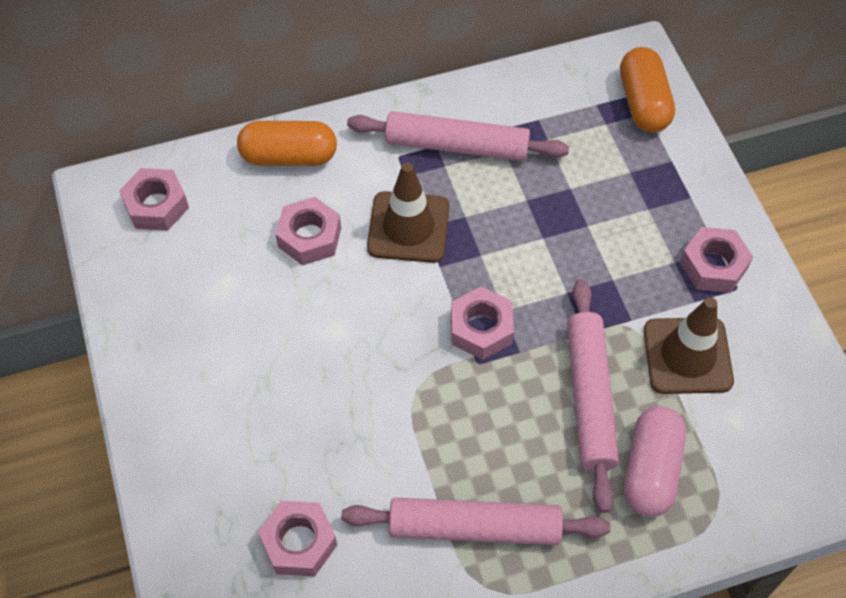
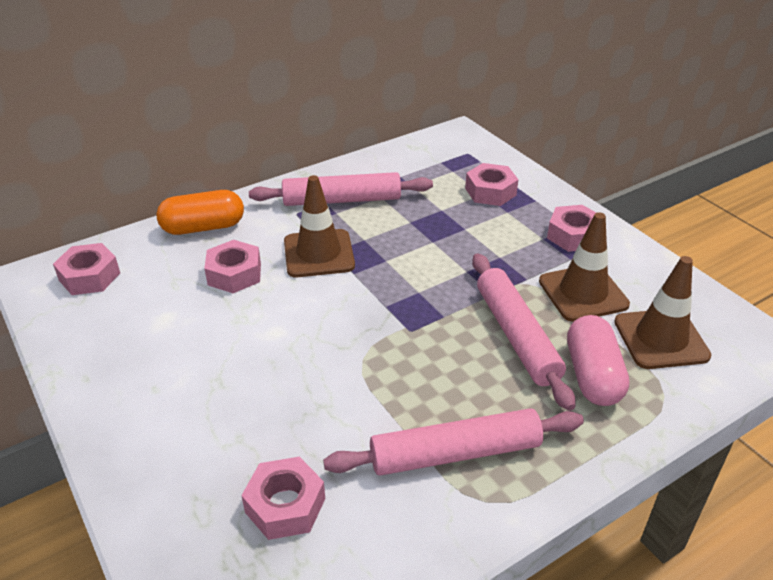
camera: 15 degrees left, 20 degrees down
pink nut [451,287,514,360] -> pink nut moved to [465,163,519,206]
orange capsule [620,47,675,132] -> none
none -> brown traffic cone [614,256,711,369]

